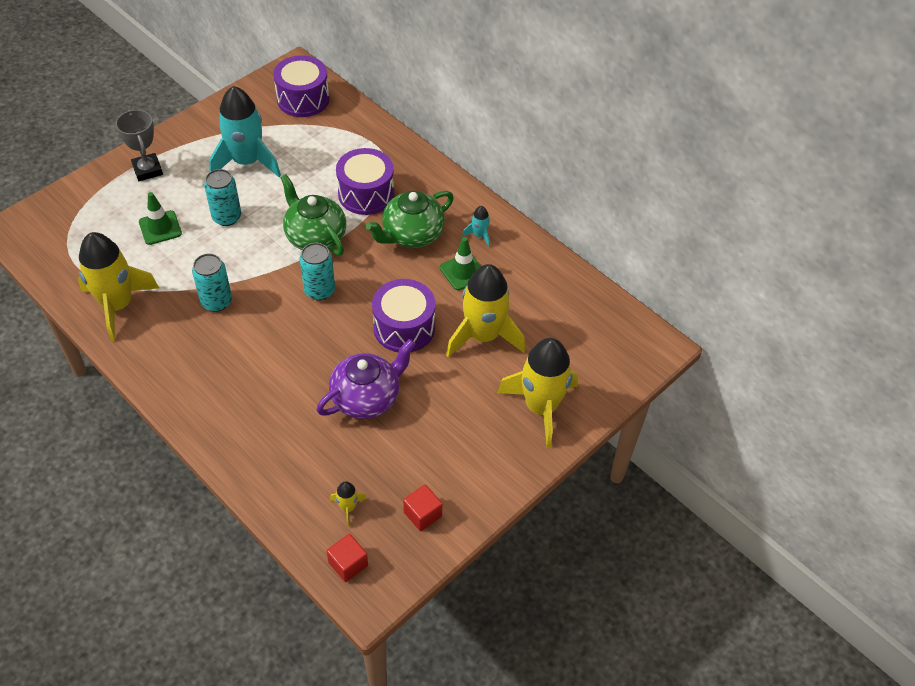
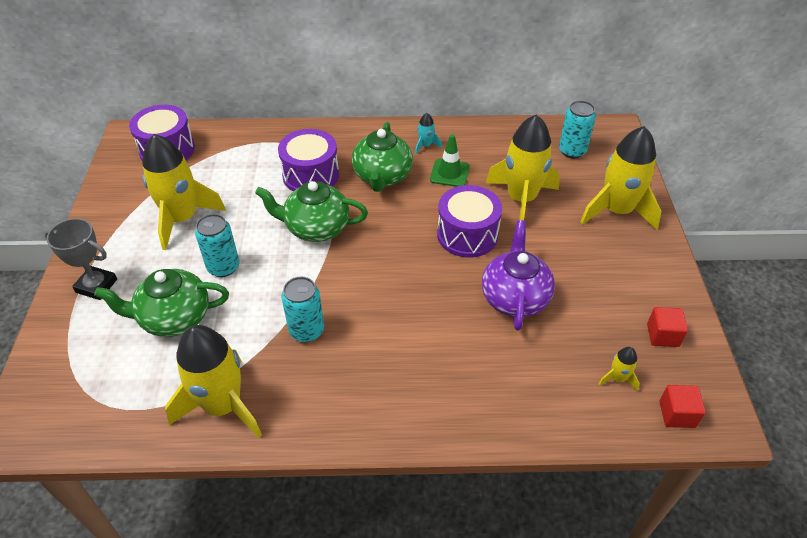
camera: 45 degrees left, 5 degrees down
green traffic cone [139,192,182,245] -> green teapot [94,269,229,337]
turquoise rocket [209,86,281,177] -> yellow rocket [142,134,226,250]
turquoise can [300,243,335,300] -> turquoise can moved to [559,100,596,158]

